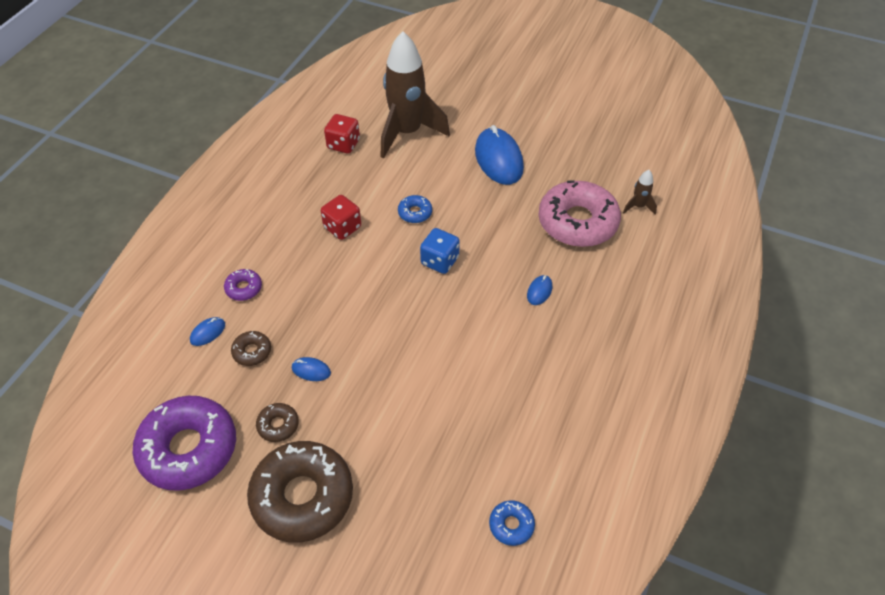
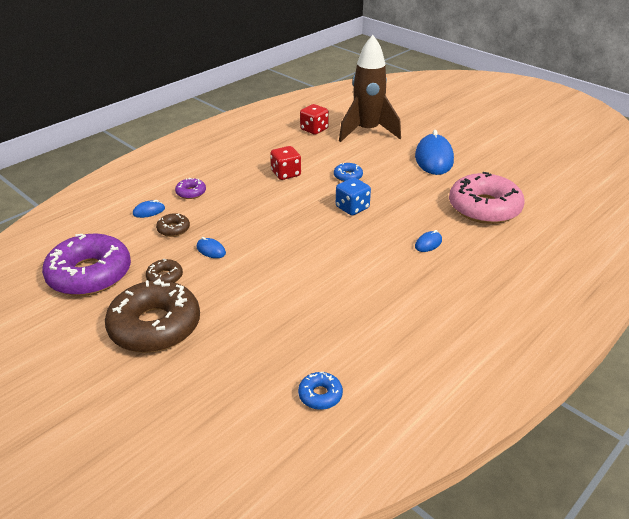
camera: 20 degrees right, 15 degrees down
brown rocket [623,170,657,215] -> none

